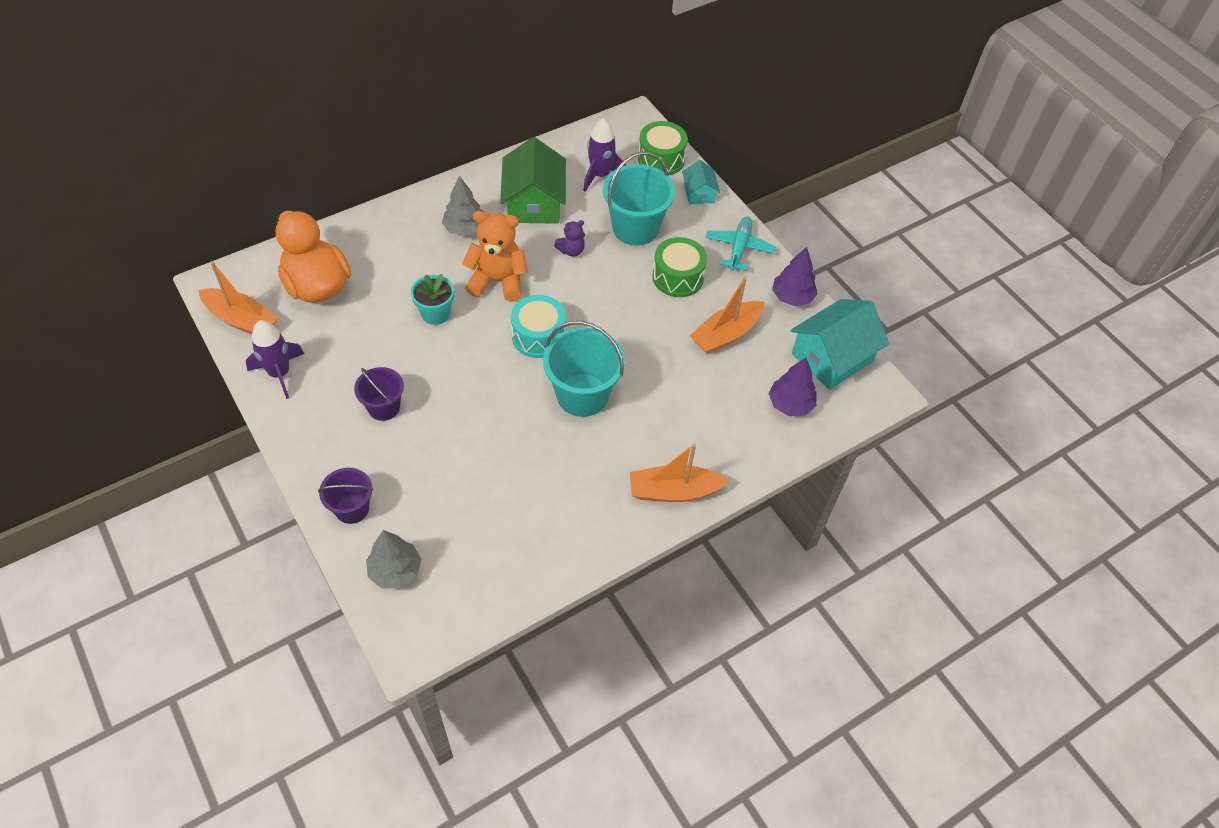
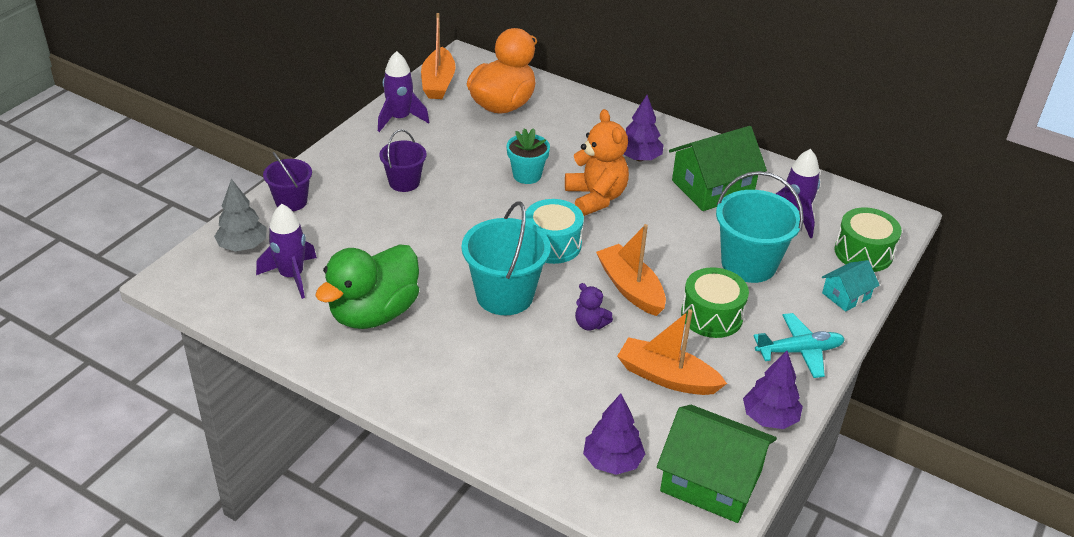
camera: 65 degrees right, 15 degrees down
grey tree [442,176,484,236] -> purple tree [623,95,663,161]
purple teddy bear [554,220,585,257] -> purple teddy bear moved to [575,283,613,331]
orange boat [630,444,730,502] -> orange boat moved to [596,224,666,316]
turquoise house [791,299,889,390] -> green house [657,405,777,523]
none -> purple rocket [256,204,317,299]
none -> green duck [315,244,419,329]

